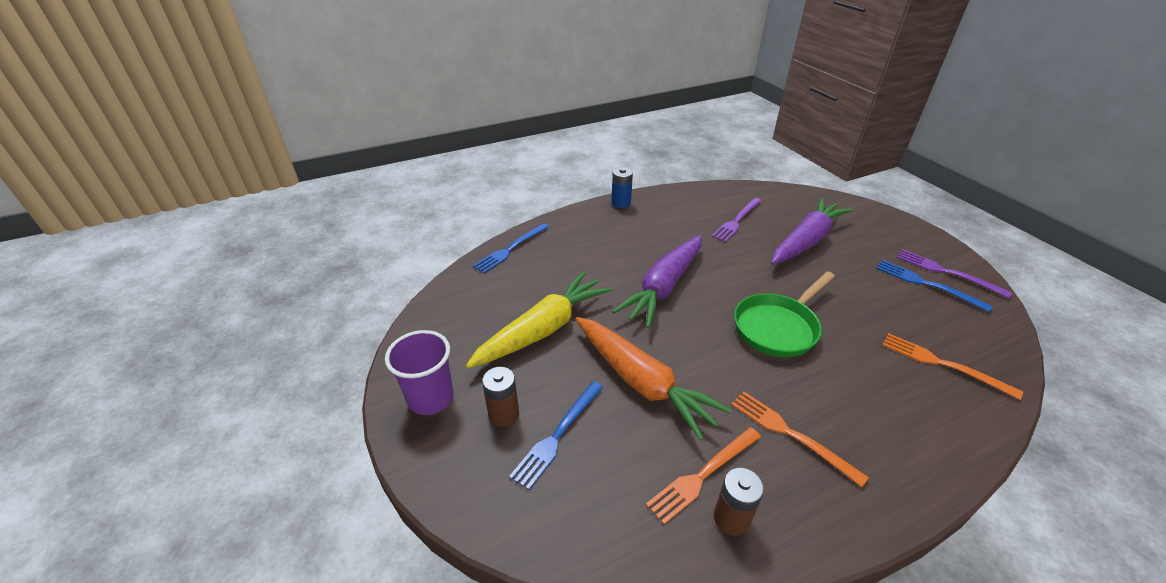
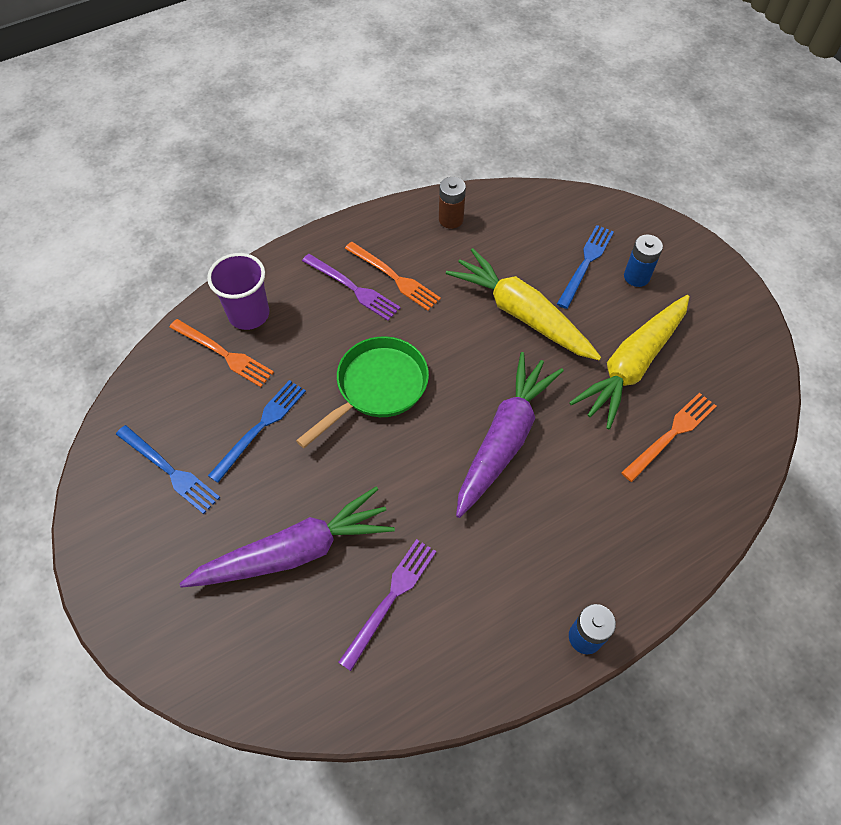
camera: 175 degrees right, 20 degrees up
purple cup [385,330,454,415] -> purple cup moved to [207,253,269,330]
blue fork [473,223,549,273] -> blue fork moved to [208,380,306,483]
brown battery [482,367,519,427] -> blue battery [624,235,663,287]
orange carrot [575,317,732,441] -> yellow carrot [446,248,601,360]
orange fork [646,427,761,524] -> orange fork moved to [621,392,716,482]
purple carrot [771,198,853,265] -> purple carrot turned 150 degrees counterclockwise [179,487,395,588]
purple fork [897,250,1012,298] -> purple fork moved to [302,254,401,321]

